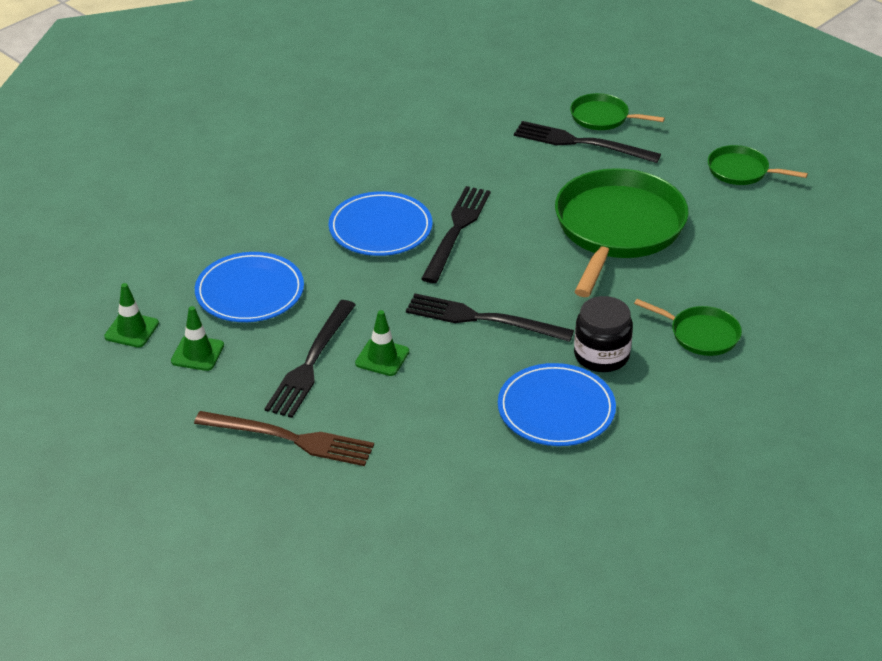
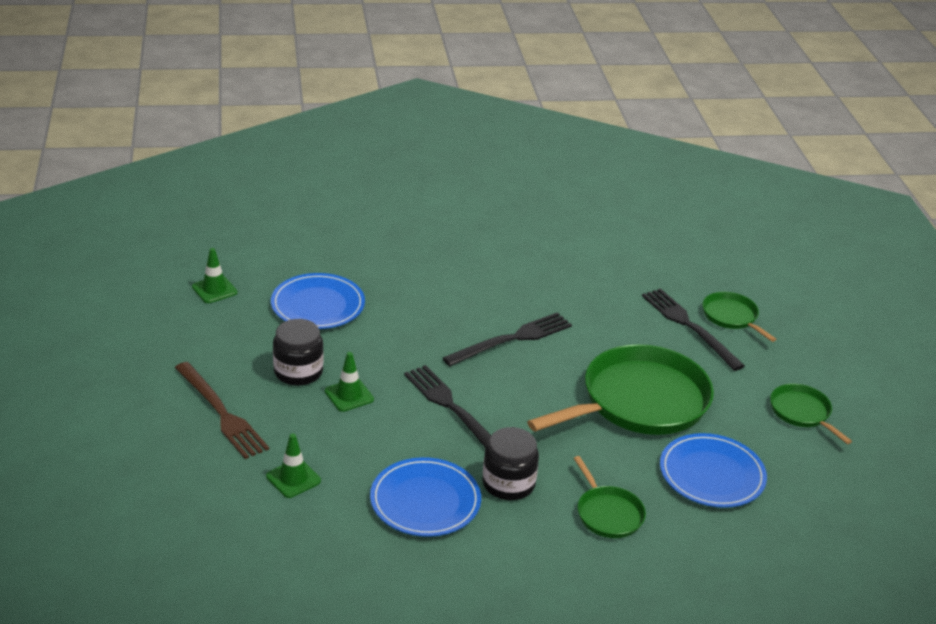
camera: 35 degrees right, 5 degrees down
green traffic cone [171,306,224,371] -> green traffic cone moved to [266,433,321,498]
black fork [265,300,356,418] -> black jar [273,319,324,386]
blue plate [329,191,433,256] -> blue plate moved to [660,433,767,508]

